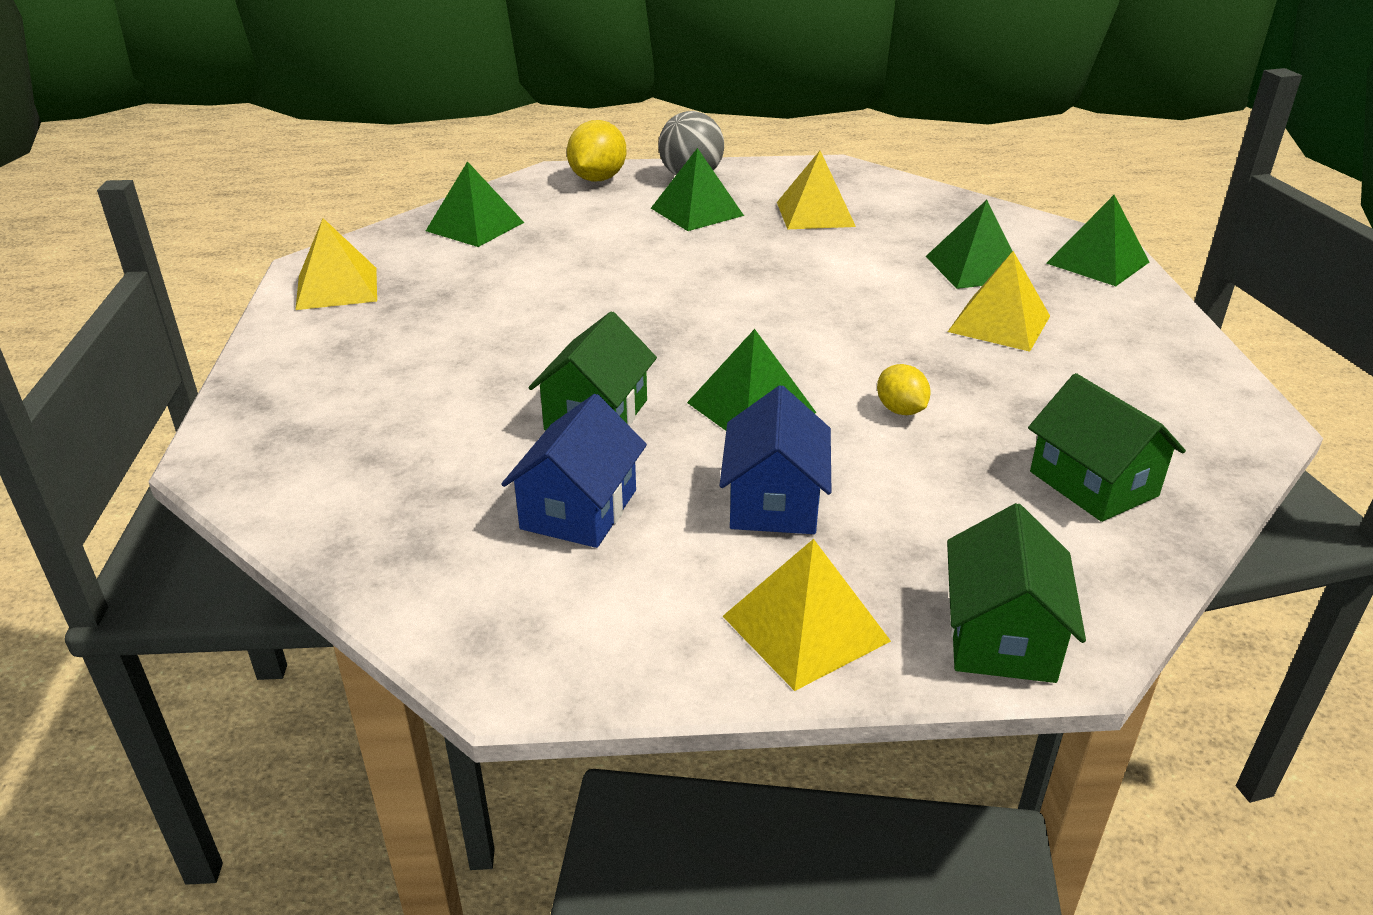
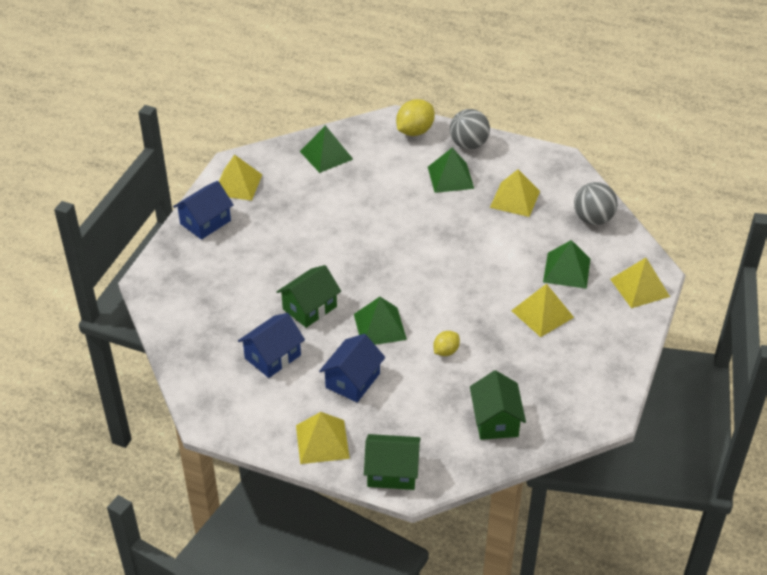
camera: 25 degrees right, 10 degrees up
yellow lemon [877,364,931,415] -> yellow lemon turned 45 degrees clockwise [433,331,460,356]
green house [947,503,1086,683] -> green house turned 60 degrees clockwise [364,434,420,490]
green pyramid [1046,195,1149,286] -> yellow pyramid [610,258,670,308]
none -> blue house [173,181,234,240]
none -> grey ball [574,182,618,225]

